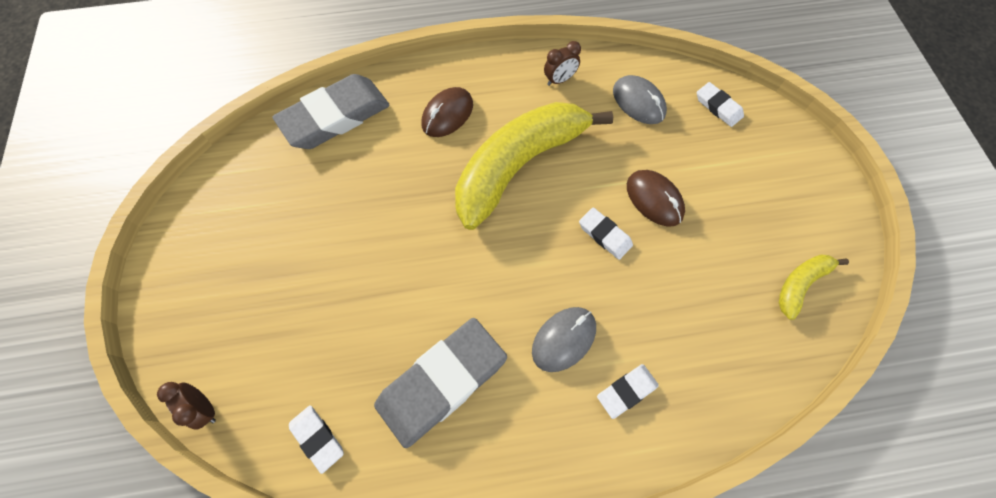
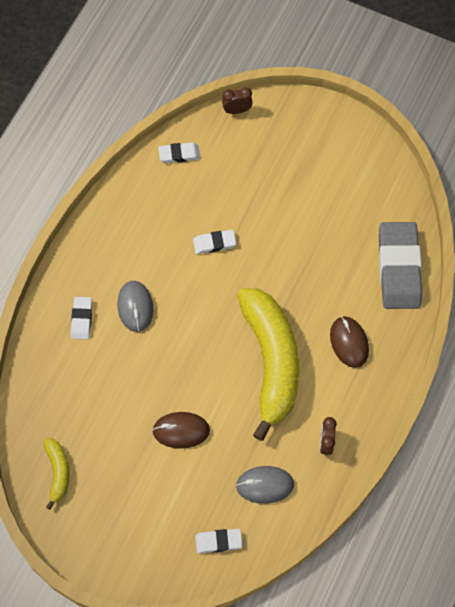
camera: 125 degrees right, 0 degrees up
grey eraser [374,318,507,448] -> none
white eraser [579,207,633,260] -> white eraser moved to [193,230,236,254]

